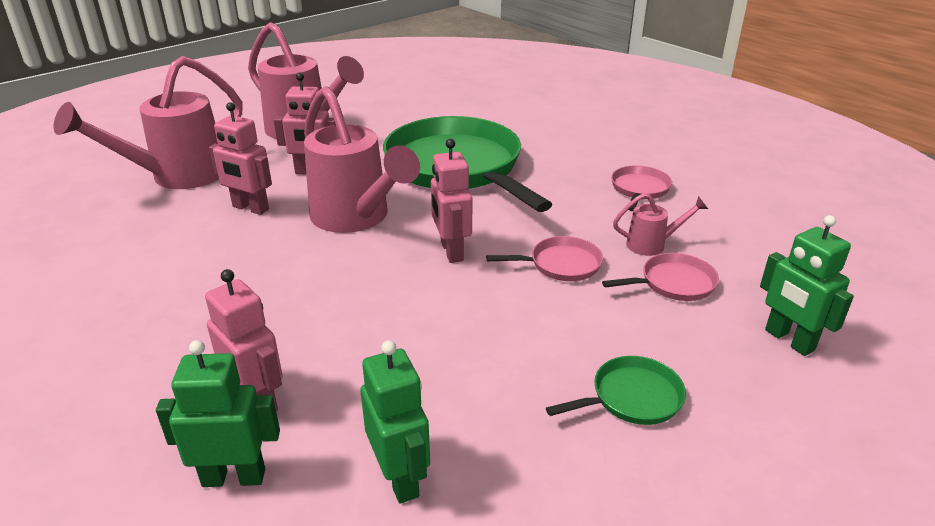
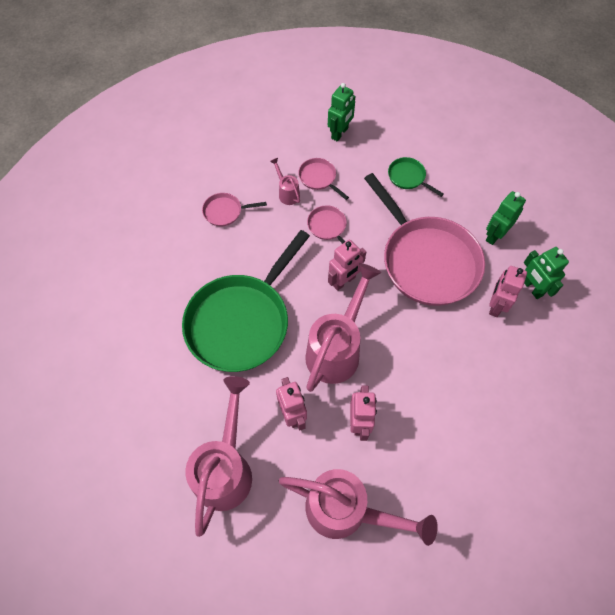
camera: 115 degrees left, 30 degrees up
none -> pink pan [364,173,485,306]

